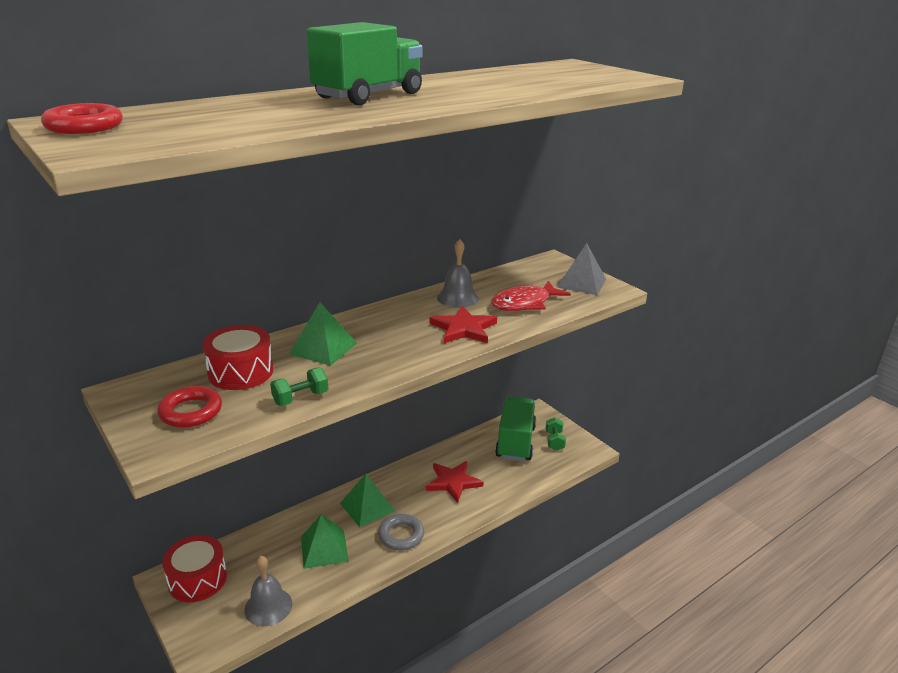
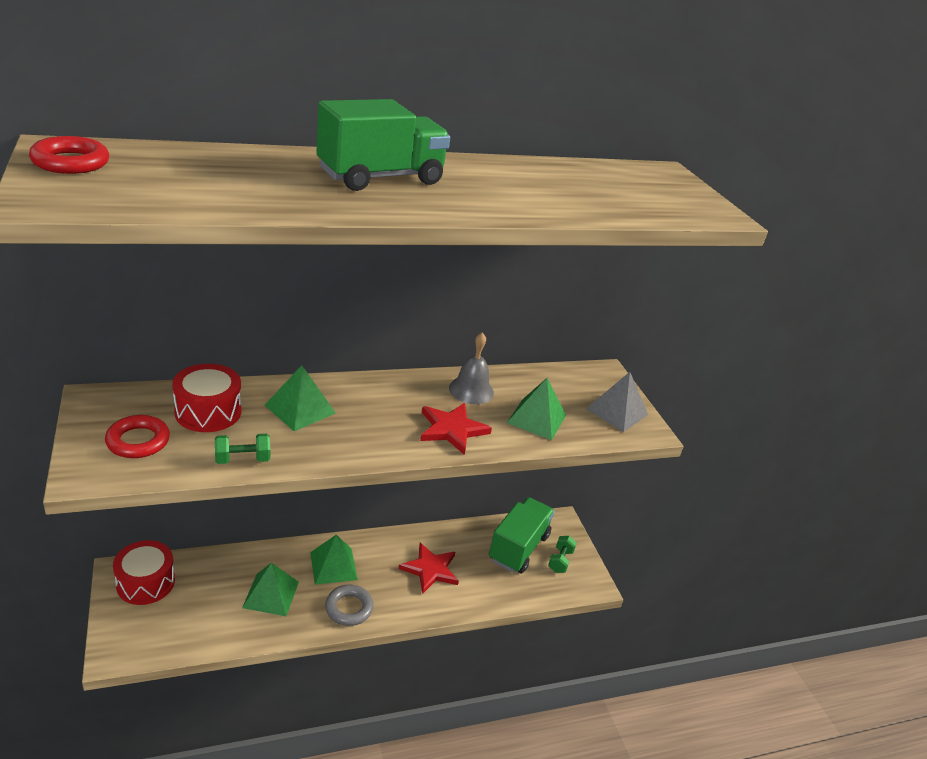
camera: 15 degrees right, 5 degrees up
grey bell [244,556,292,626] -> none
red fish [491,281,571,311] -> green pyramid [507,378,566,440]

